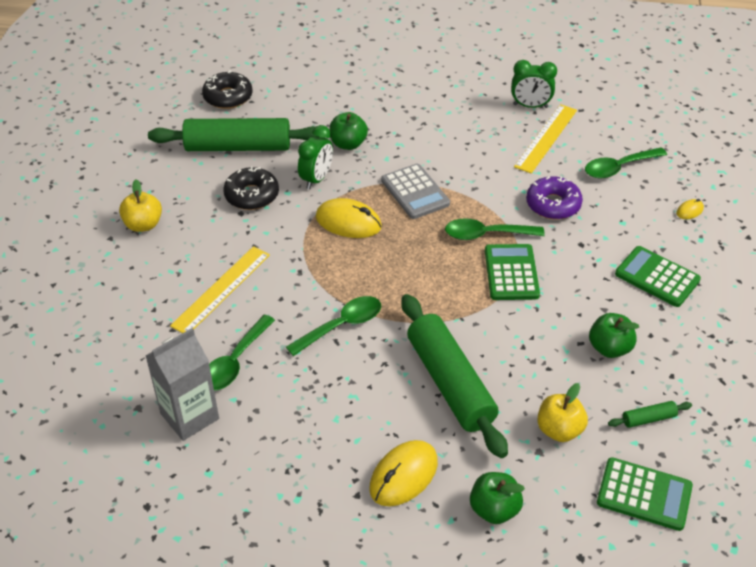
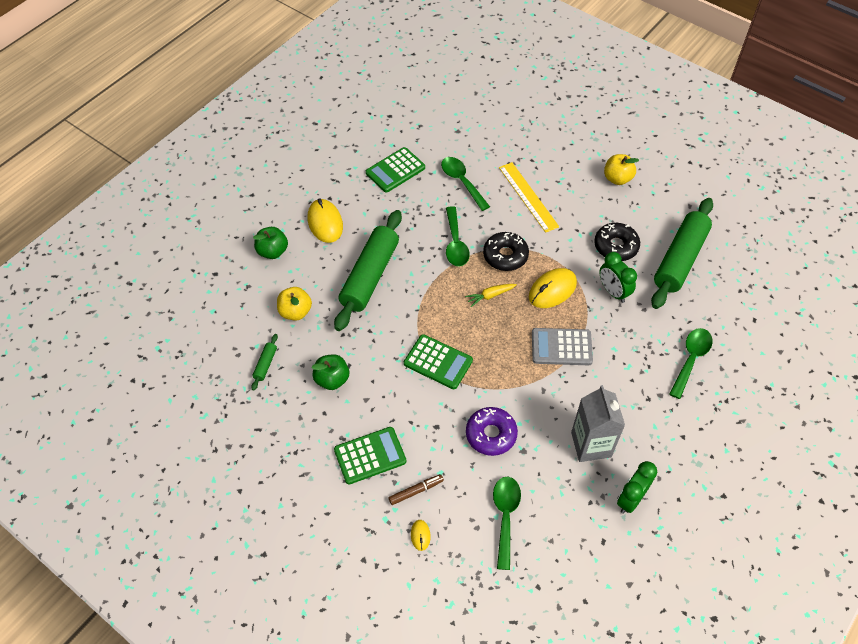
camera: 120 degrees right, 10 degrees up
grey carton [146,328,219,441] -> grey carton moved to [571,385,625,462]
black donut [202,70,253,109] -> black donut moved to [483,232,529,271]
green apple [329,112,368,150] -> none
green rolling pin [401,294,508,458] -> green rolling pin turned 75 degrees counterclockwise [334,210,402,331]
green spoon [445,218,545,240] -> green spoon moved to [669,328,713,399]
yellow ruler [514,104,577,174] -> none
green calculator [597,457,693,531] -> green calculator moved to [366,147,425,193]
none -> brown marker [389,474,444,505]
none -> yellow carrot [465,284,517,307]

